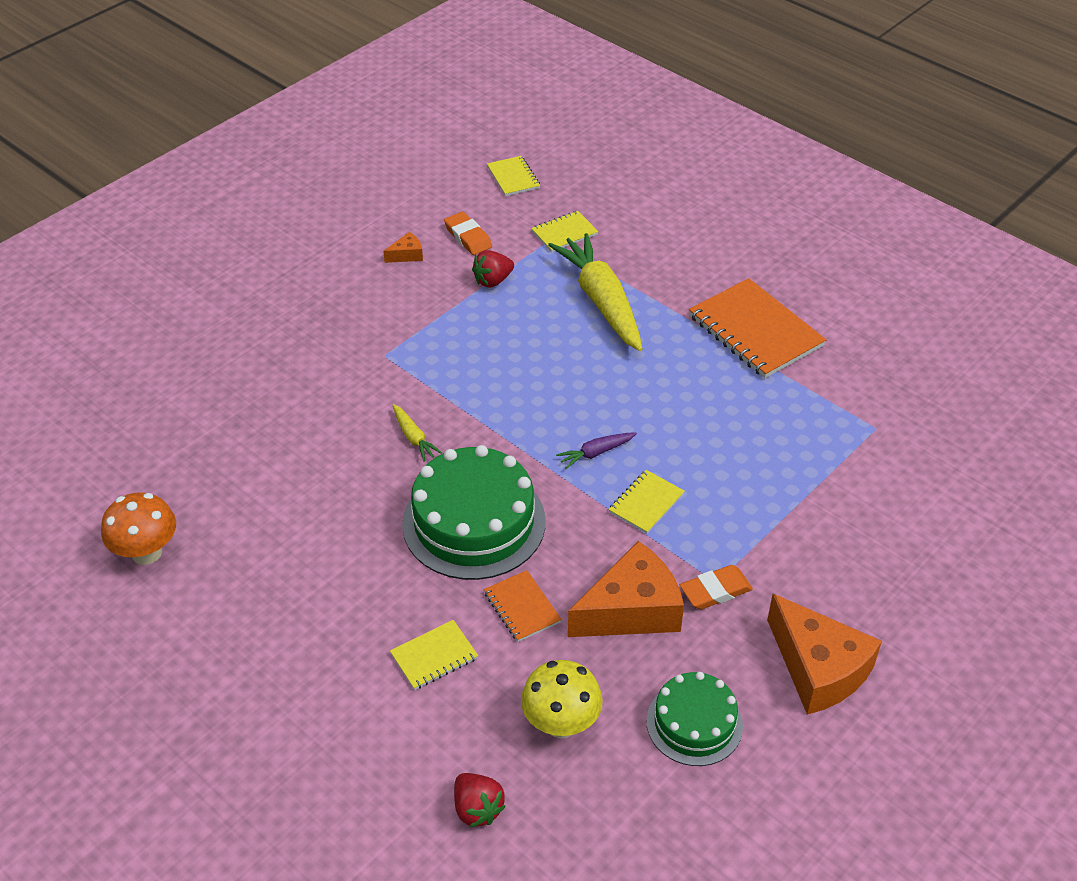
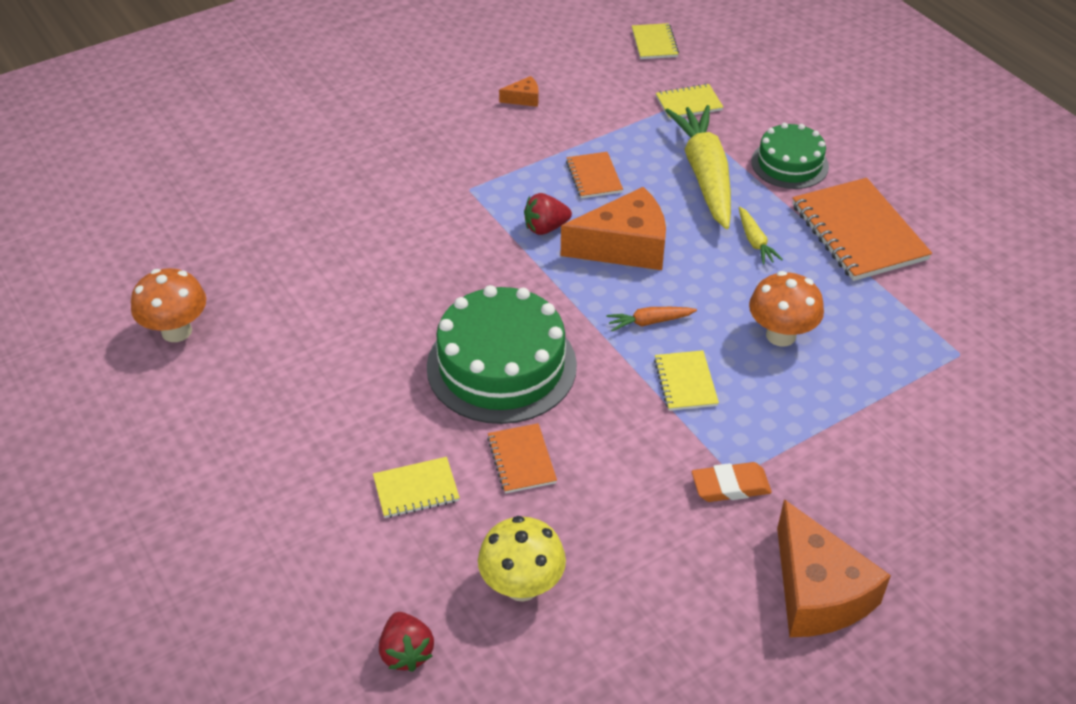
camera: 15 degrees right, 0 degrees up
yellow carrot [393,404,442,462] -> yellow carrot moved to [739,207,783,265]
orange eraser [444,212,492,255] -> none
red strawberry [472,250,514,288] -> red strawberry moved to [524,193,572,235]
purple carrot [556,432,637,469] -> orange carrot [606,307,697,331]
orange cheese [568,541,684,637] -> orange cheese moved to [561,187,666,270]
yellow notebook [608,470,684,534] -> yellow notebook turned 60 degrees counterclockwise [654,350,719,411]
green cake [646,672,743,766] -> green cake moved to [751,123,829,189]
none -> orange notebook [566,152,623,199]
none -> orange mushroom [749,271,824,347]

